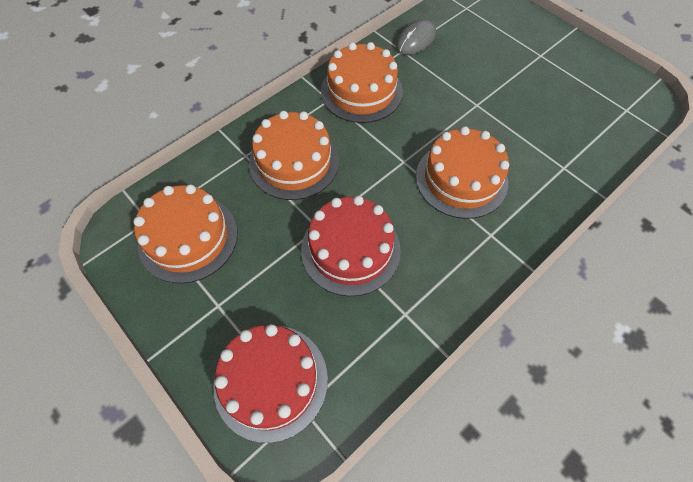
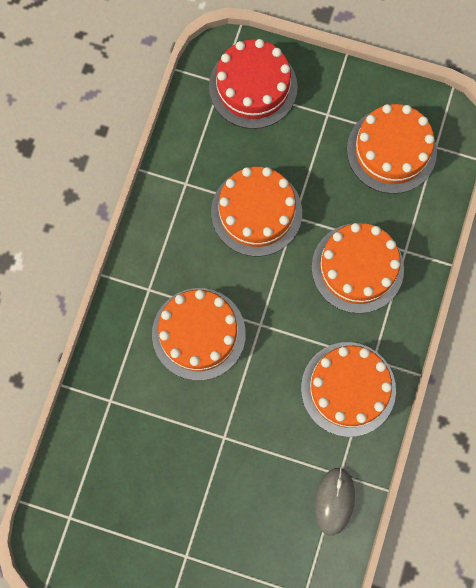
camera: 150 degrees right, 15 degrees up
red cake [301,196,401,296] -> orange cake [211,167,302,256]

